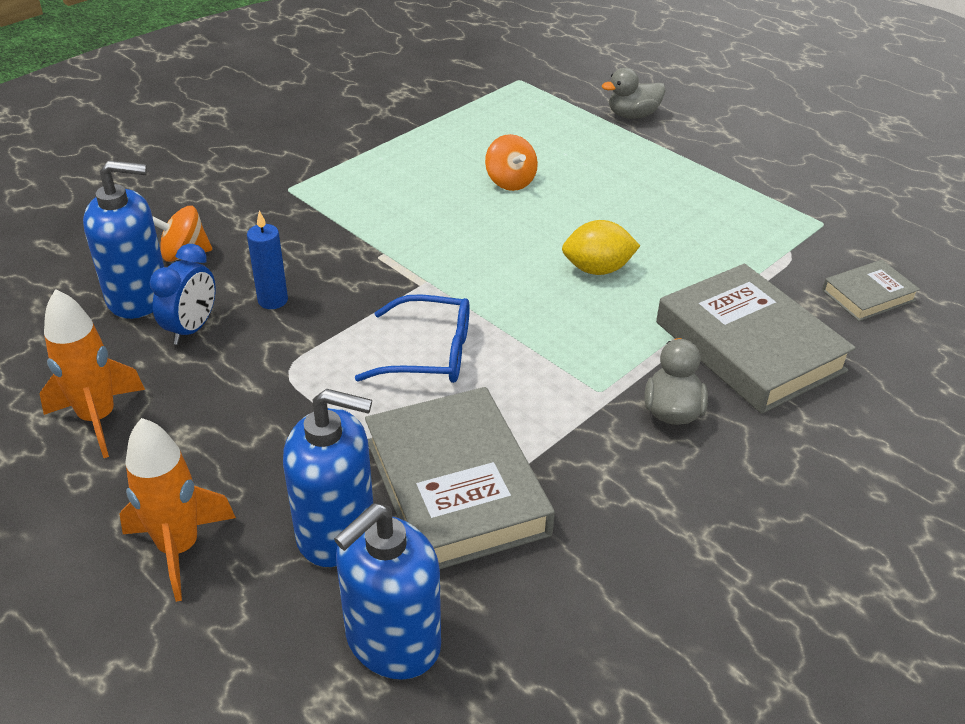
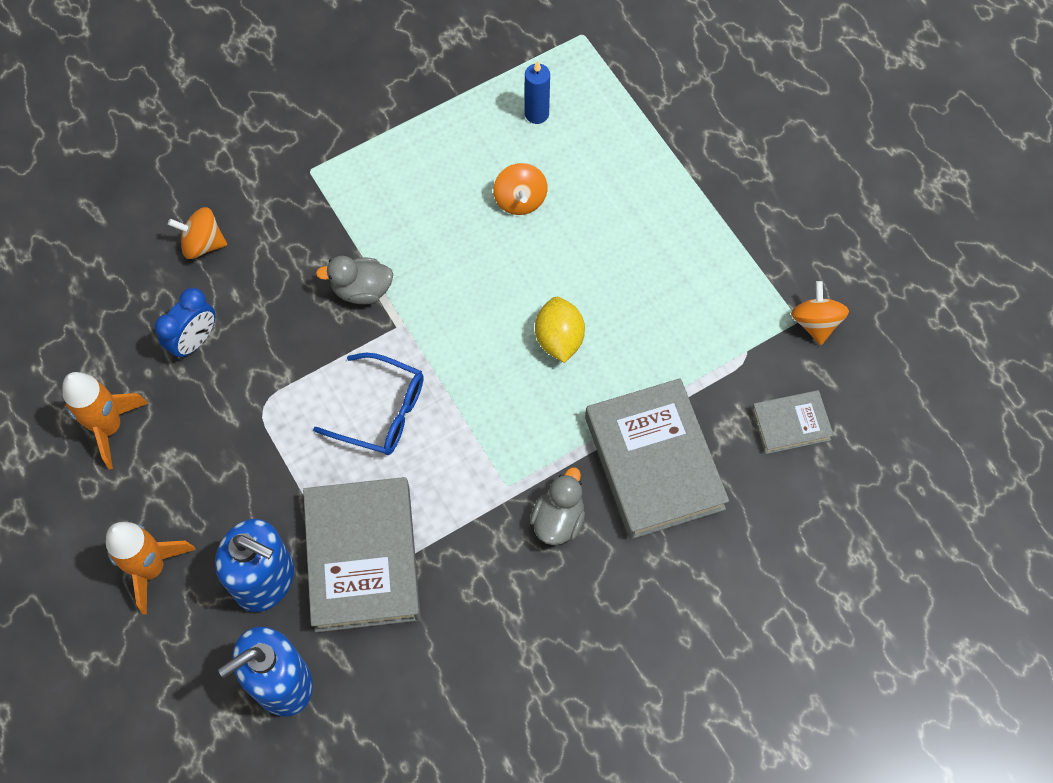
camera: 15 degrees right, 25 degrees up
blue soap dispenser [83,160,164,319] -> none
blue candle [247,211,288,309] -> blue candle moved to [525,61,550,124]
yellow lemon [562,220,640,275] -> yellow lemon turned 75 degrees clockwise [535,297,585,363]
grey duck [602,68,665,119] -> grey duck moved to [316,256,393,304]
none -> orange spinning top [791,281,849,345]

